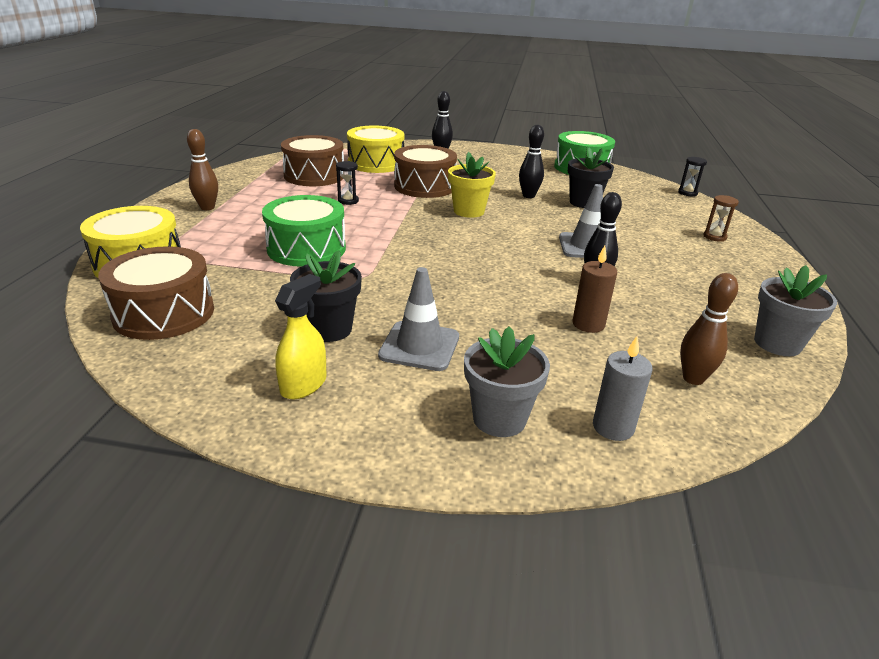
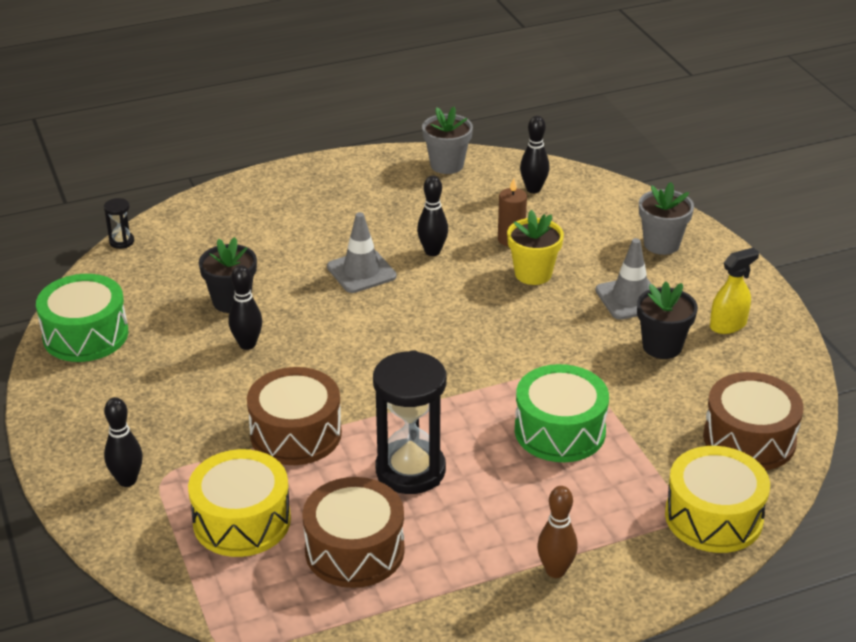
camera: 120 degrees left, 5 degrees up
yellow spray bottle [275,274,327,399] -> yellow spray bottle turned 150 degrees clockwise [710,248,759,334]
black hourglass [336,161,359,205] -> black hourglass [373,350,447,494], size x2.35
yellow flower pot [448,152,496,218] -> yellow flower pot moved to [507,210,564,285]
grey candle [593,336,652,441] -> none
brown bowling pin [680,273,738,385] -> black bowling pin [520,116,549,193]
brown hourglass [703,195,739,242] -> none

